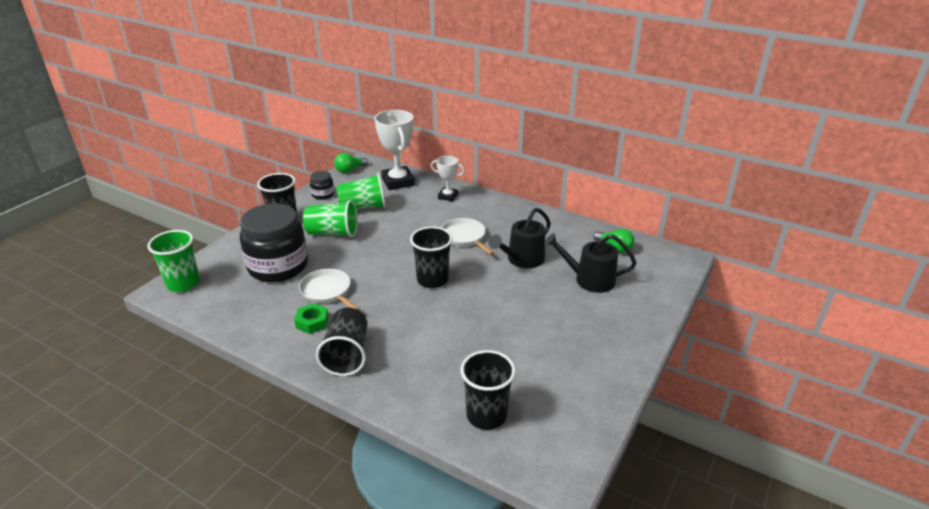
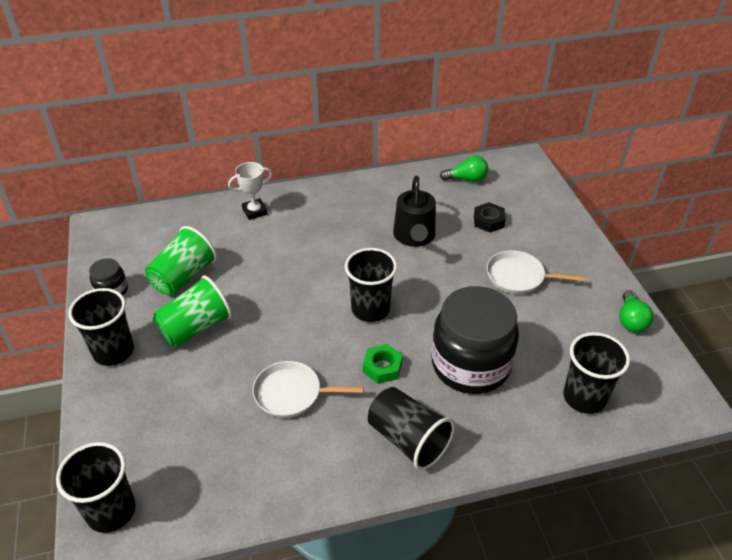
camera: 45 degrees left, 10 degrees up
green cup [147,230,200,292] -> black cup [56,442,136,533]
black jar [240,203,308,282] -> black jar moved to [431,286,519,394]
green nut [294,303,329,334] -> green nut moved to [363,344,403,384]
green light bulb [334,153,368,173] -> green light bulb moved to [619,290,653,332]
white trophy [374,110,415,190] -> none
white pan [441,218,494,255] -> white pan moved to [487,250,585,294]
black watering can [544,233,637,293] -> black nut [474,202,506,232]

